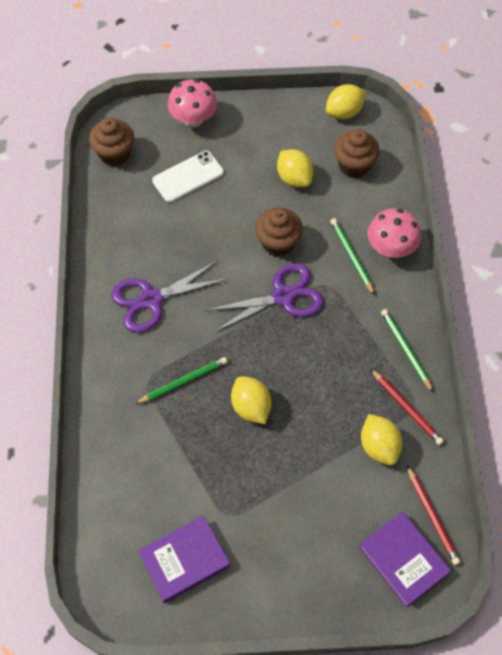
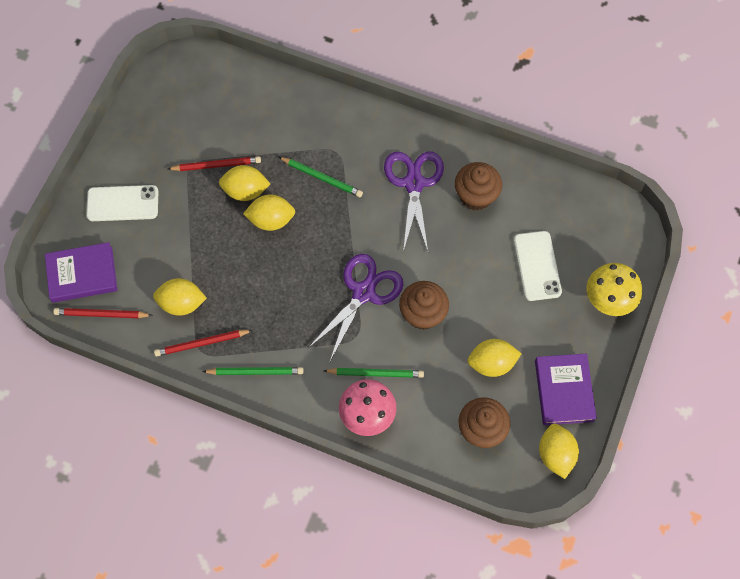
camera: 115 degrees right, 5 degrees up
brown cupcake [89,117,134,166] -> brown cupcake moved to [455,162,502,210]
green pencil [135,357,227,404] -> green pencil turned 60 degrees counterclockwise [279,157,363,197]
purple book [138,515,230,603] -> purple book moved to [535,353,597,425]
pink mushroom [168,79,217,127] -> yellow mushroom [586,263,642,316]
purple scissors [205,263,324,332] -> purple scissors turned 150 degrees counterclockwise [308,254,403,361]
none -> white phone [86,185,158,221]
none -> red pencil [168,156,261,171]
none -> yellow lemon [219,165,270,201]

